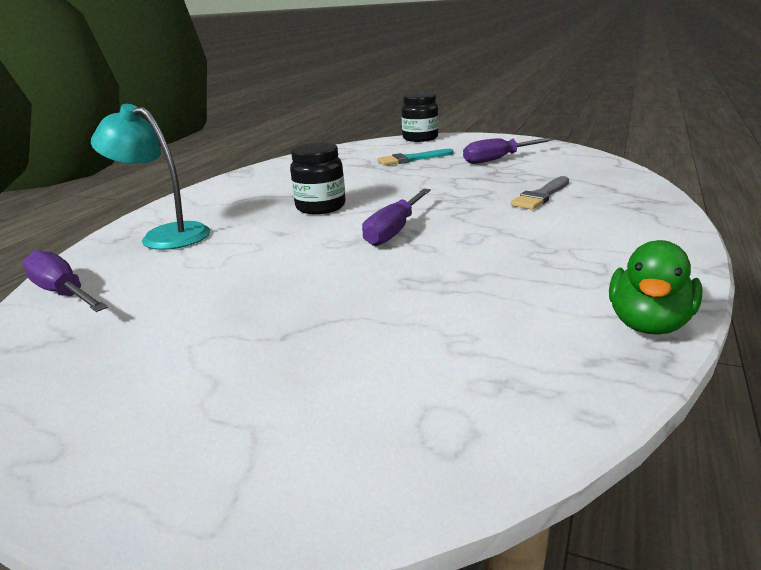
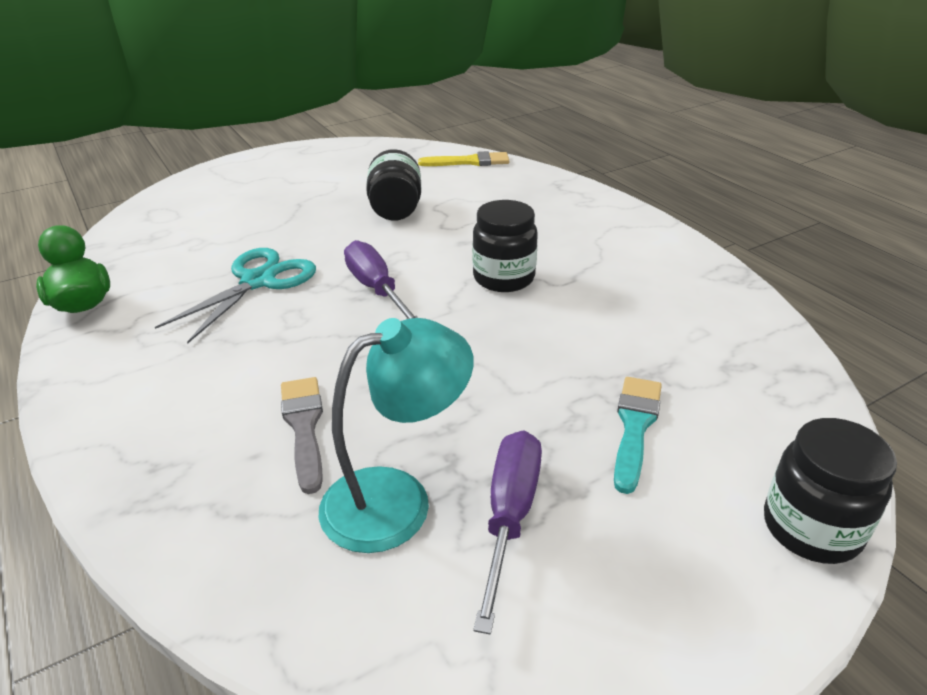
camera: 125 degrees right, 10 degrees up
purple screwdriver [22,250,108,312] -> yellow brush [418,151,510,166]
turquoise lamp [91,104,210,250] -> turquoise lamp moved to [319,318,474,553]
none -> turquoise scissors [155,248,316,344]
none -> black jar [366,149,421,221]

